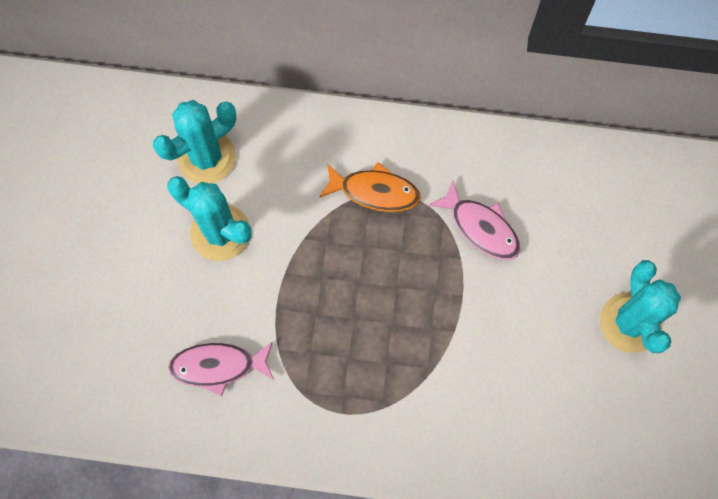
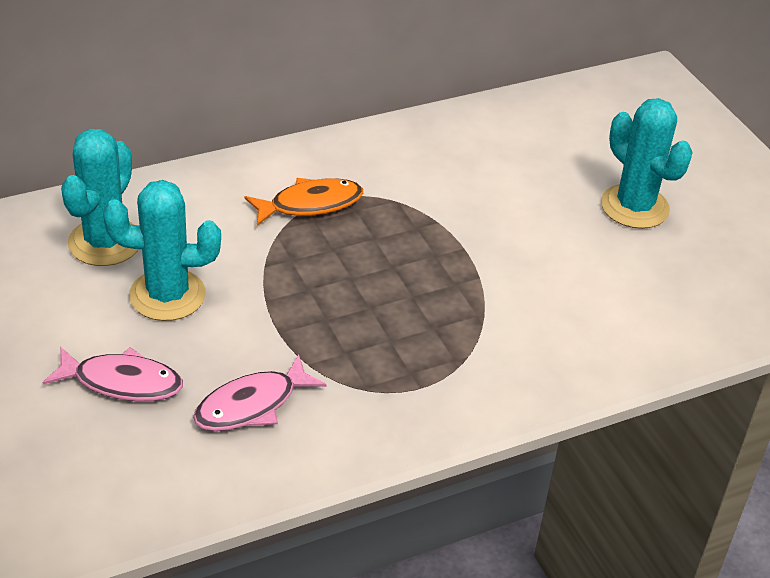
camera: 35 degrees left, 30 degrees down
pink fish [428,180,520,260] -> pink fish moved to [43,347,183,401]

